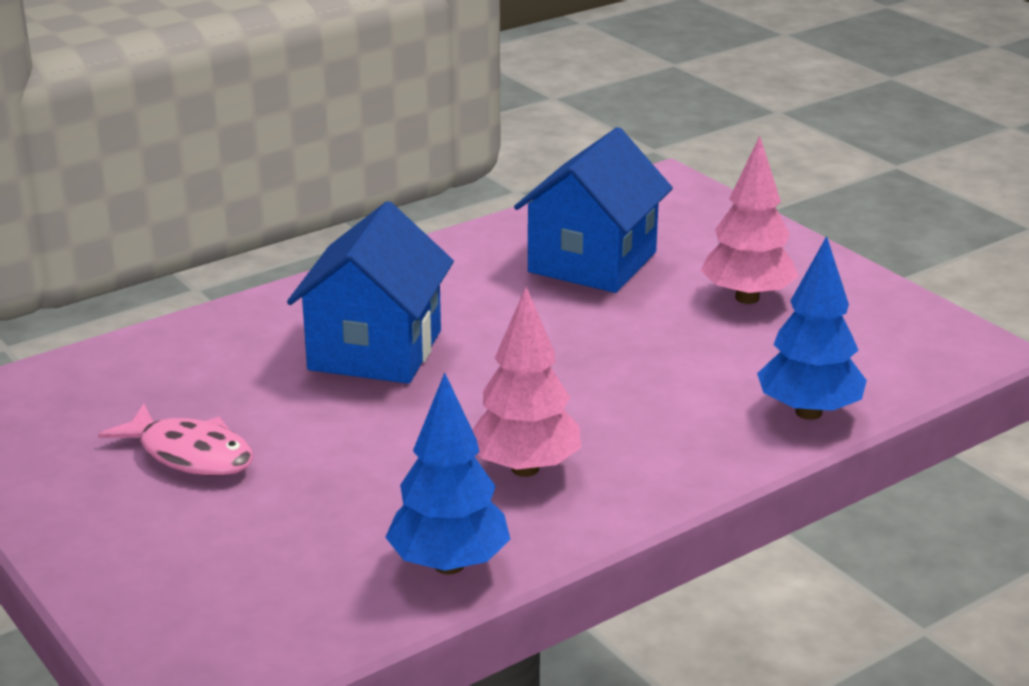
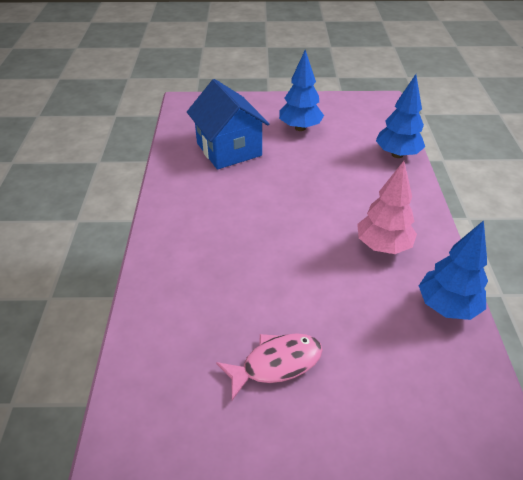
camera: 55 degrees left, 15 degrees up
blue house [287,201,454,384] -> none
pink tree [700,136,799,304] -> blue tree [279,50,324,131]

